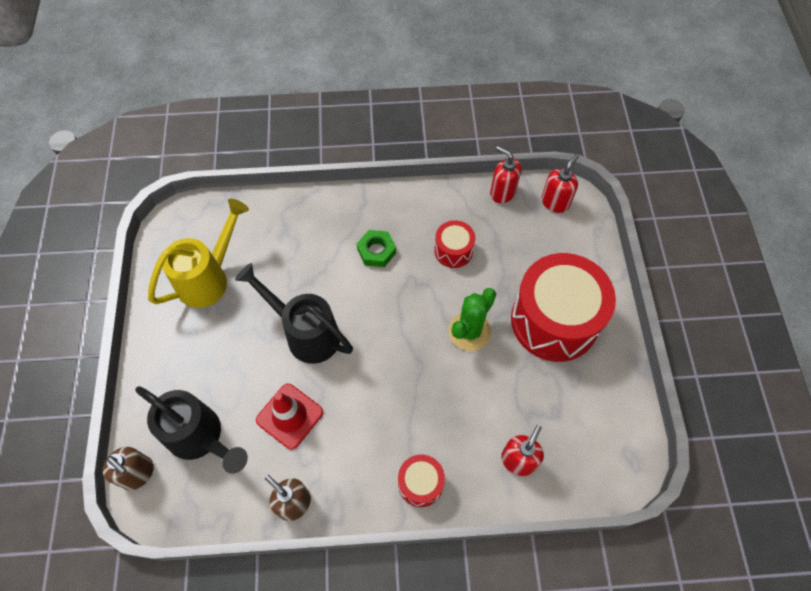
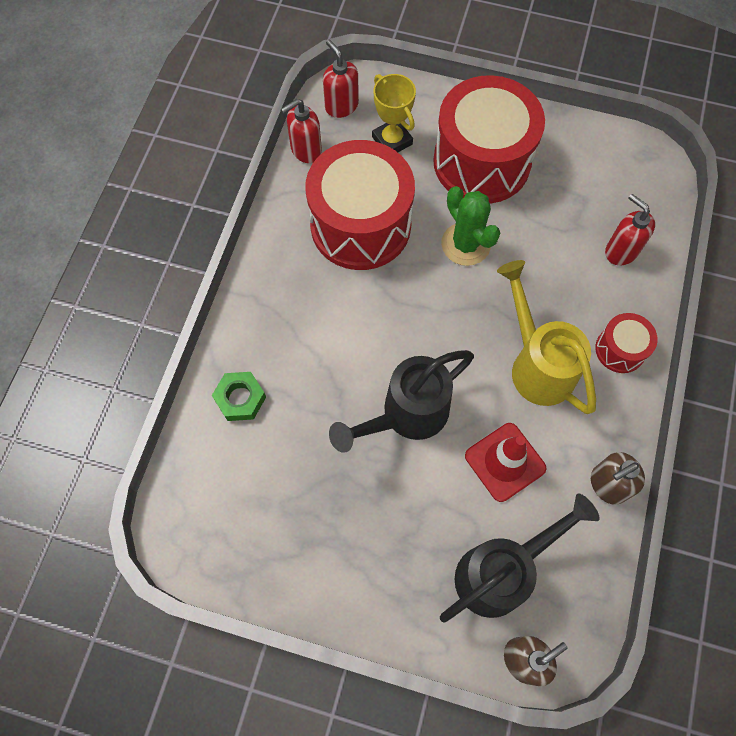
camera: 70 degrees left, 5 degrees up
yellow watering can [148,198,249,308] -> yellow watering can moved to [497,260,596,414]
green nut [357,230,396,267] -> green nut moved to [212,372,266,421]
red drum [434,220,475,268] -> red drum [305,140,415,270], size x2.15
none -> yellow trophy [372,74,416,152]

